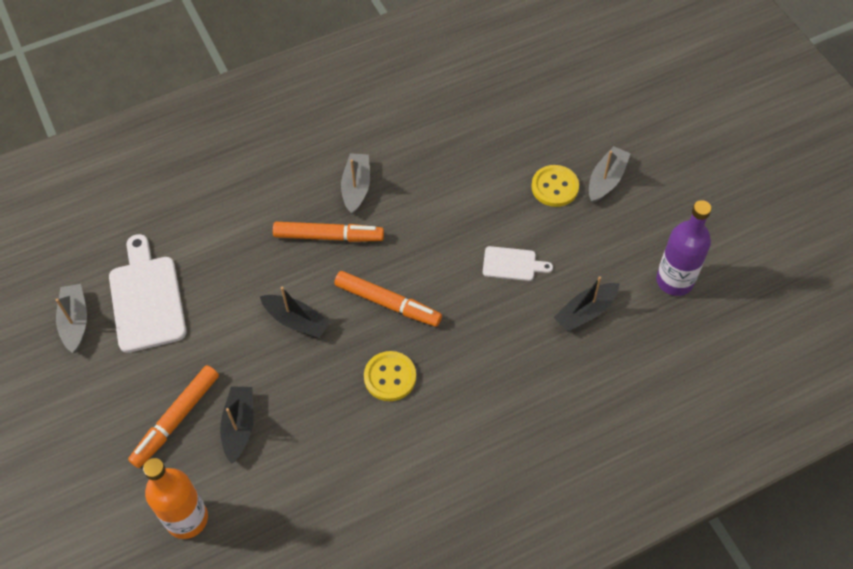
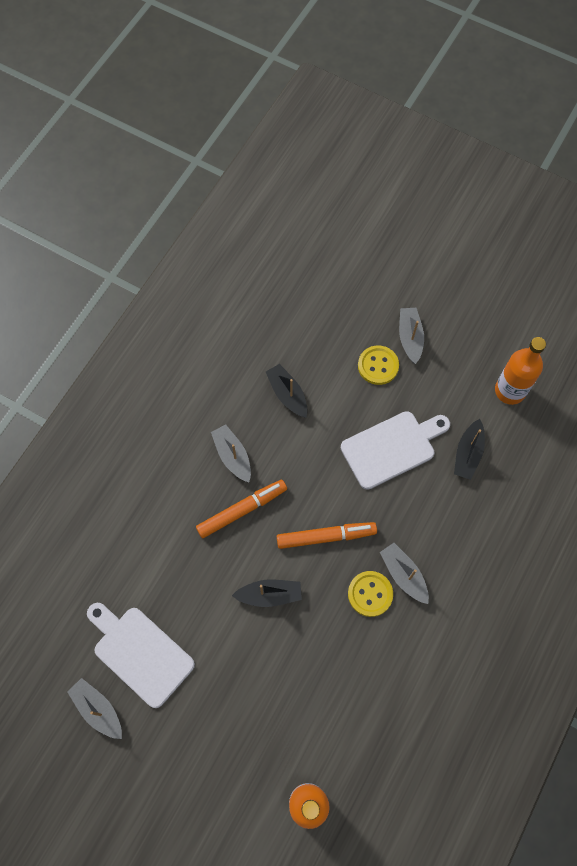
camera: 35 degrees left, 10 degrees up
orange marker [128,365,219,468] -> none
black boat [220,386,254,464] -> black boat moved to [266,364,308,418]
white cutting board [483,246,553,281] -> white cutting board [341,411,450,490], size x1.88
purple bottle [656,200,712,296] -> orange bottle [495,337,546,405]
none -> grey boat [380,543,429,604]

